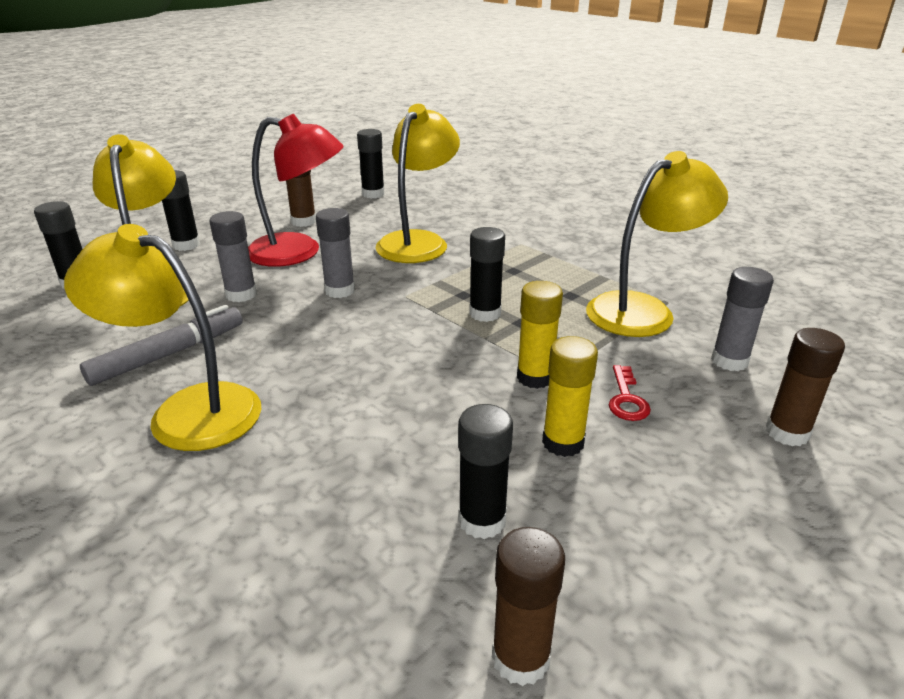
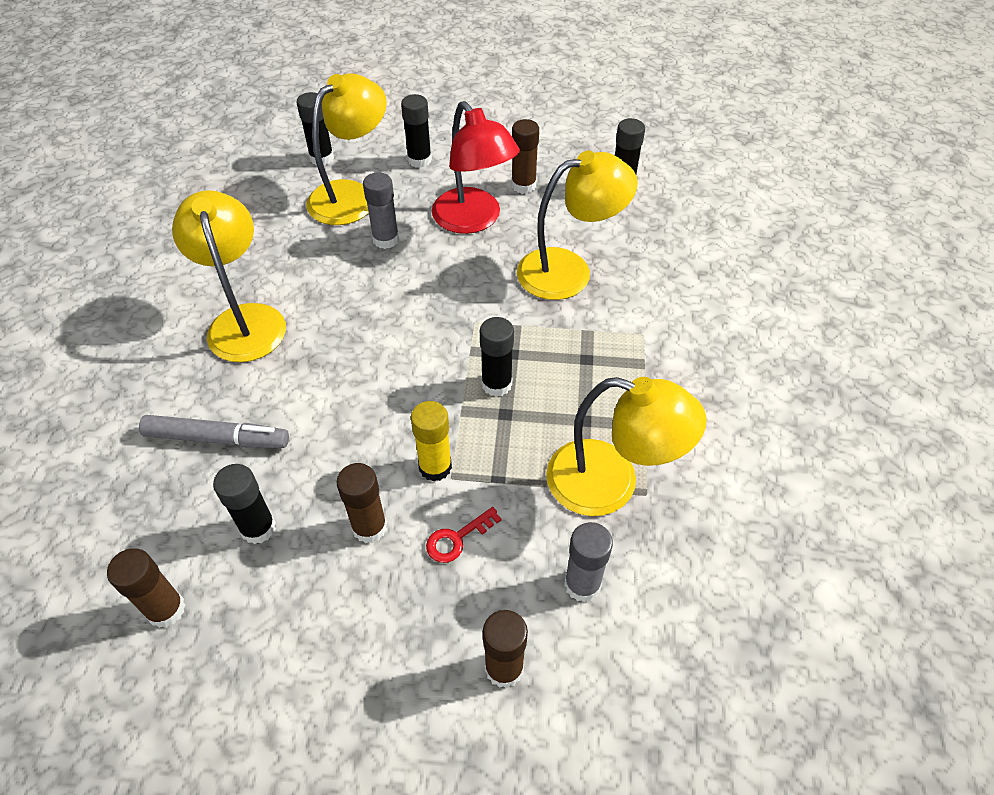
camera: 50 degrees right, 20 degrees up
grey marker [80,305,243,386] -> grey marker moved to [139,415,289,448]
grey glue stick [316,208,355,298] -> none
yellow glue stick [542,336,598,457] -> brown glue stick [336,463,387,543]

